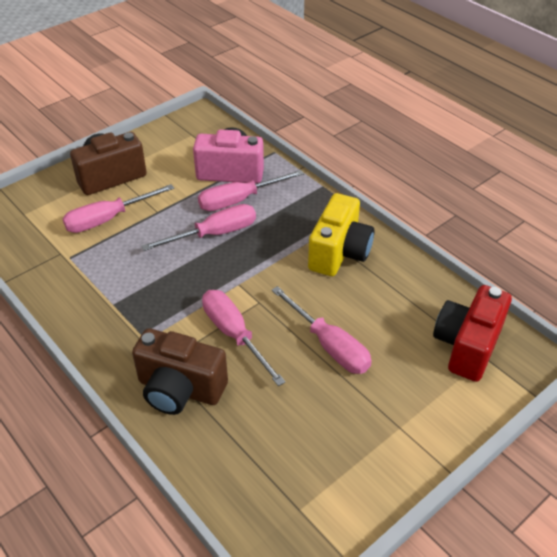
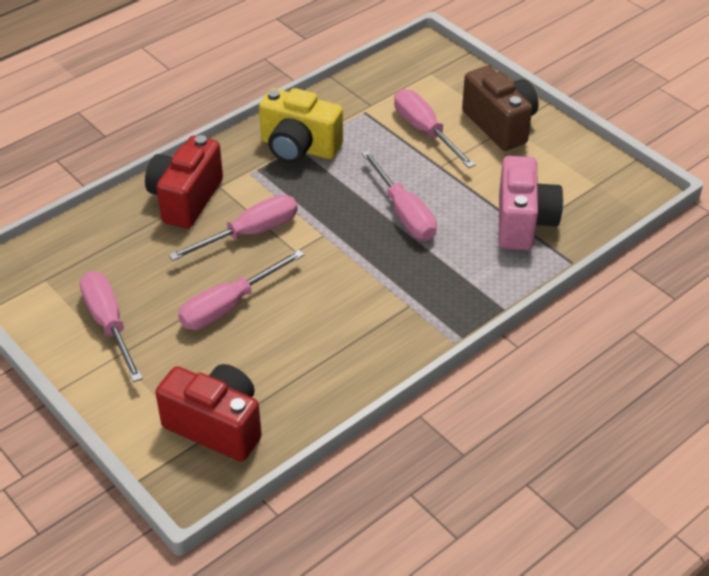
camera: 90 degrees right, 0 degrees up
brown camera [132,328,228,415] -> red camera [145,135,223,229]
pink screwdriver [198,170,304,211] -> pink screwdriver moved to [80,271,143,382]
yellow camera [308,193,375,276] -> yellow camera moved to [259,88,343,163]

